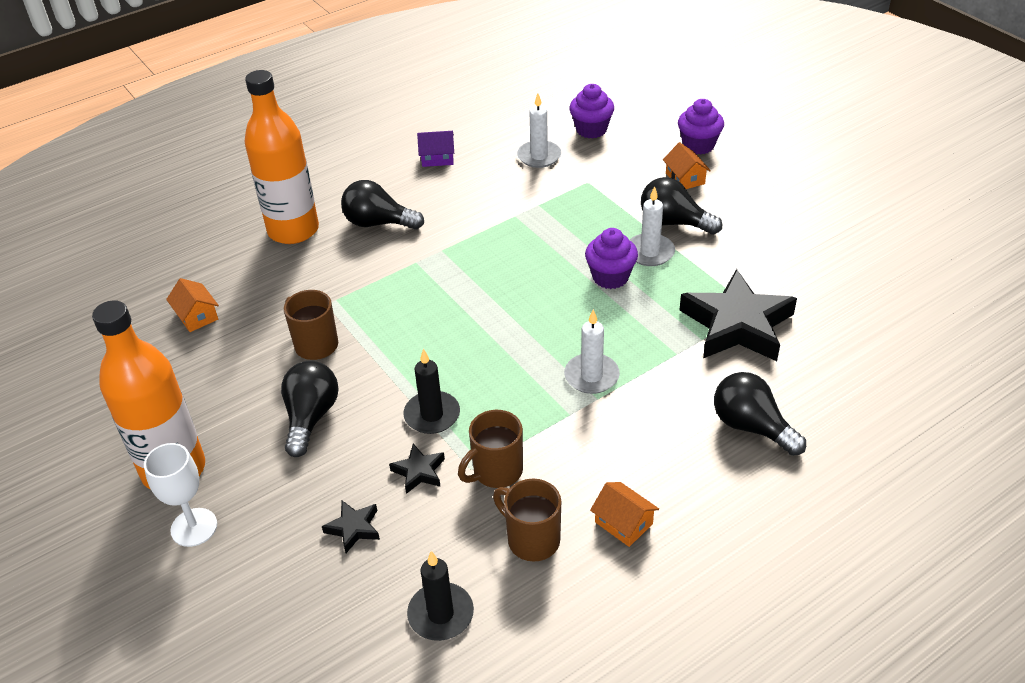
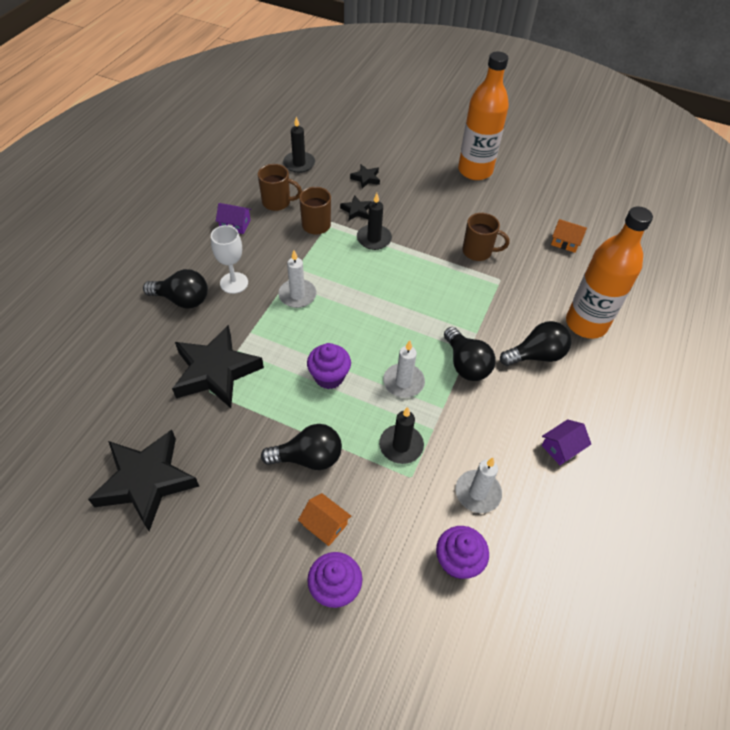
camera: 145 degrees right, 10 degrees up
white goblet [144,443,217,547] -> white goblet moved to [211,225,248,294]
black light bulb [281,361,339,457] -> black light bulb moved to [444,327,496,381]
orange house [590,482,659,547] -> purple house [216,203,251,234]
white candle [630,186,675,266] -> white candle moved to [383,340,425,398]
none -> black star [88,430,199,531]
none -> black candle [379,407,424,464]

